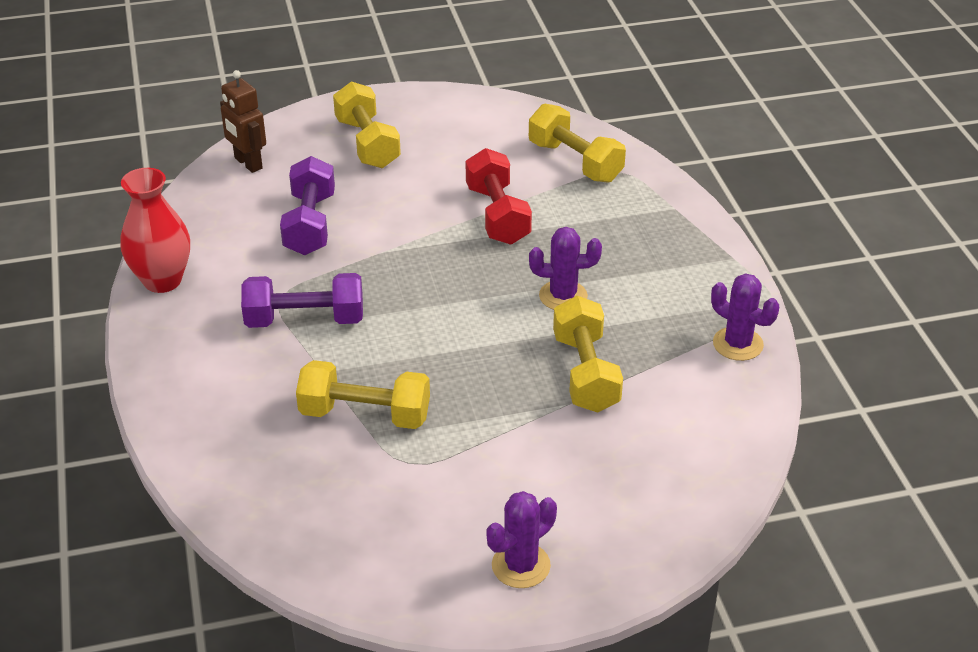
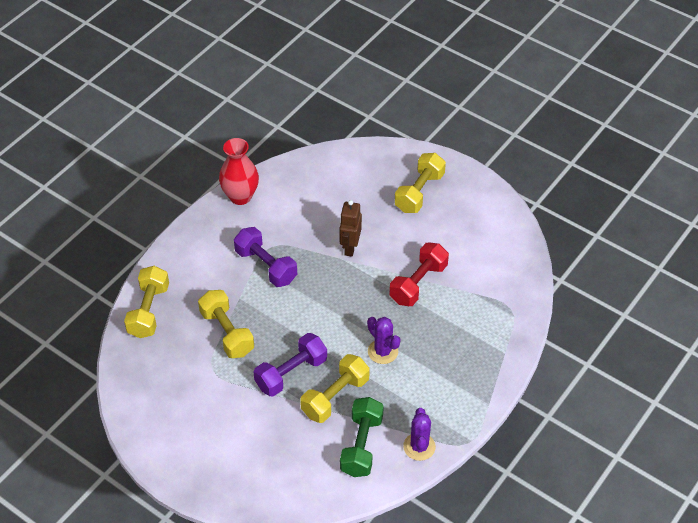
camera: 50 degrees right, 10 degrees up
brown robot [220,70,266,173] -> brown robot moved to [339,200,362,257]
purple dumbbell [280,156,335,255] -> purple dumbbell moved to [254,333,327,397]
purple cactus [486,491,557,588] -> none
yellow dumbbell [529,104,626,183] -> yellow dumbbell moved to [124,266,169,338]
none -> green dumbbell [340,397,384,477]

